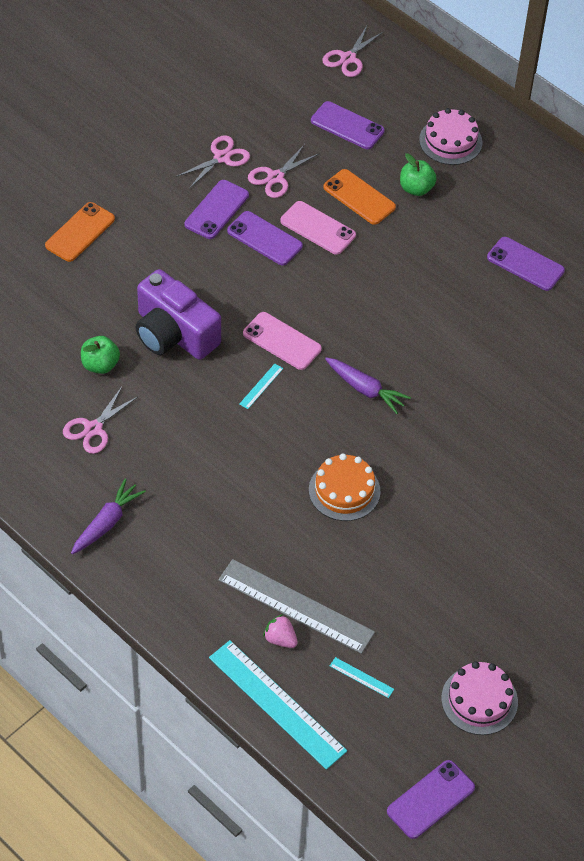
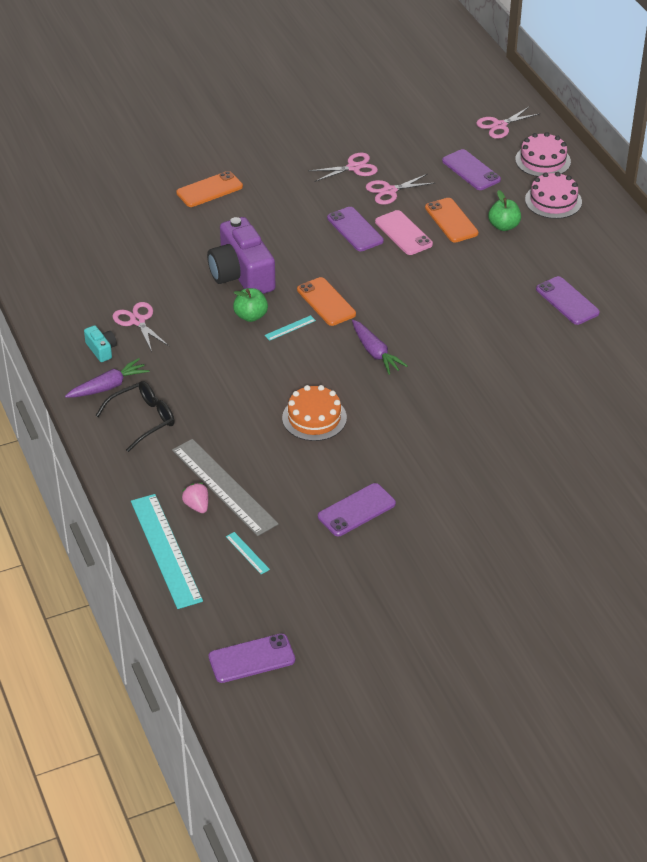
camera: 25 degrees right, 10 degrees down
pink scissors [63,387,139,454] -> pink scissors turned 90 degrees clockwise [112,302,169,352]
green apple [81,336,120,374] -> green apple moved to [233,288,268,322]
purple phone [185,180,249,239] -> purple phone moved to [318,483,396,536]
pink phone [243,312,322,370] -> orange phone [297,277,356,326]
pink cake [441,661,518,735] -> pink cake moved to [515,132,571,177]
none -> turquoise camera [84,325,117,362]
none -> black glasses [95,381,174,452]

